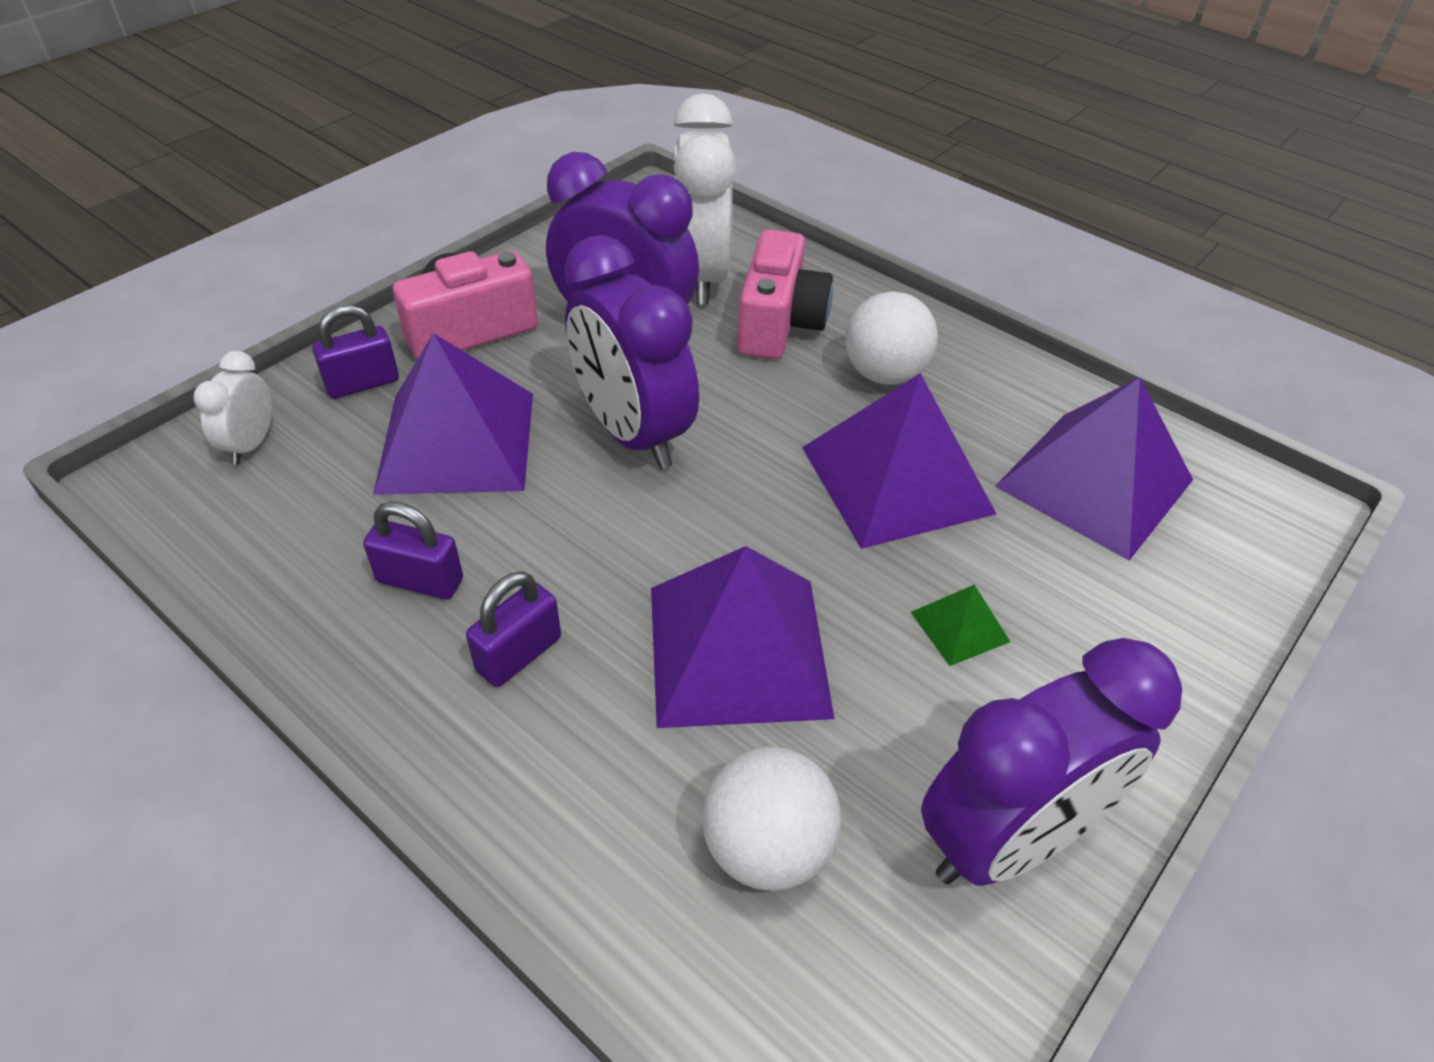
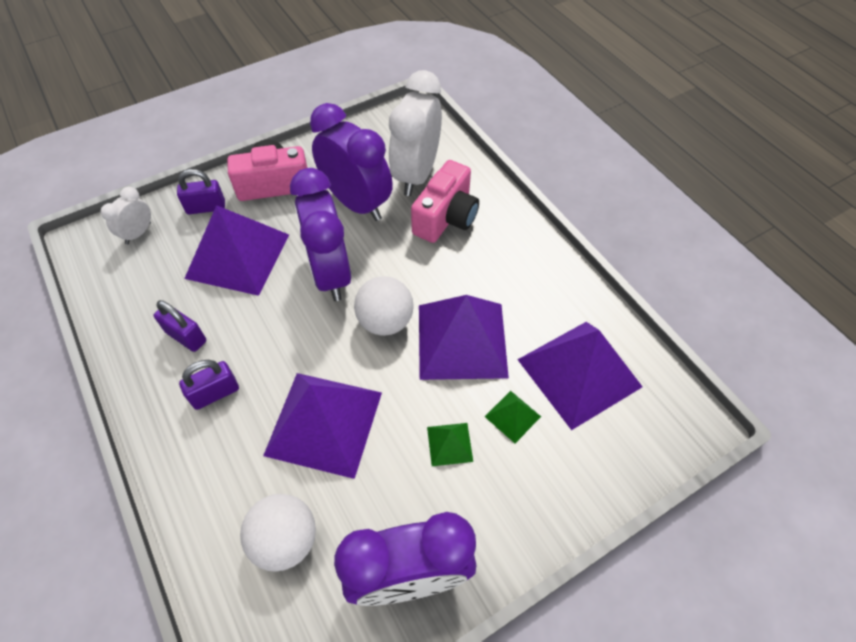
camera: 20 degrees right, 10 degrees up
white ball [845,292,938,385] -> white ball moved to [354,276,413,336]
none -> green pyramid [485,391,541,443]

